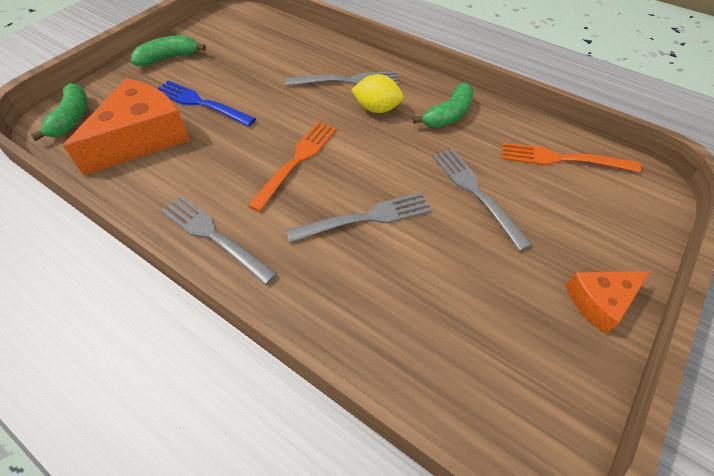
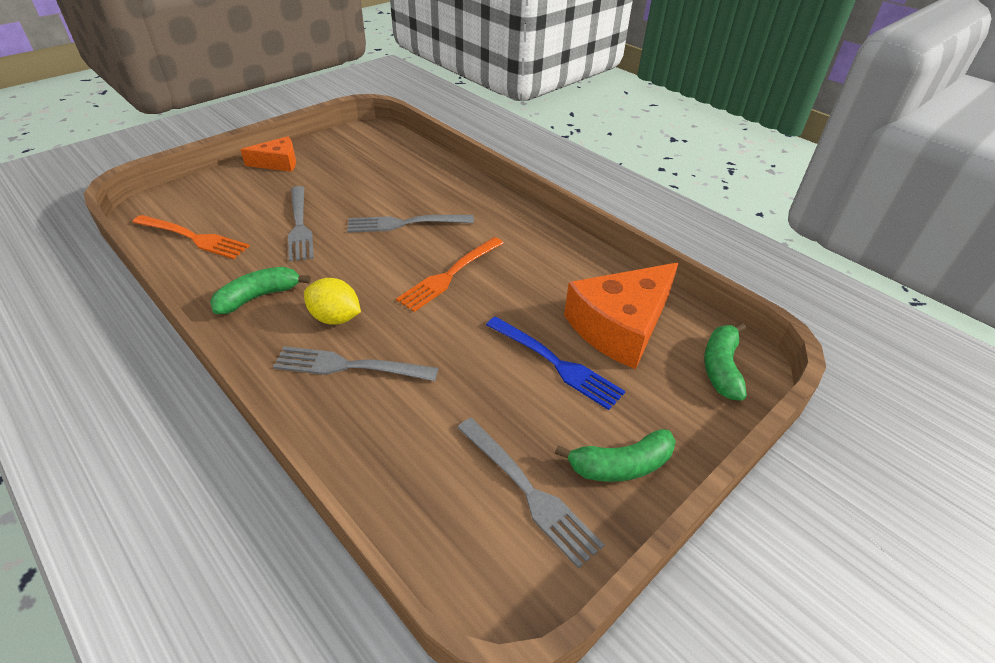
camera: 170 degrees left, 10 degrees down
grey fork [161,195,278,285] -> grey fork moved to [457,418,605,569]

